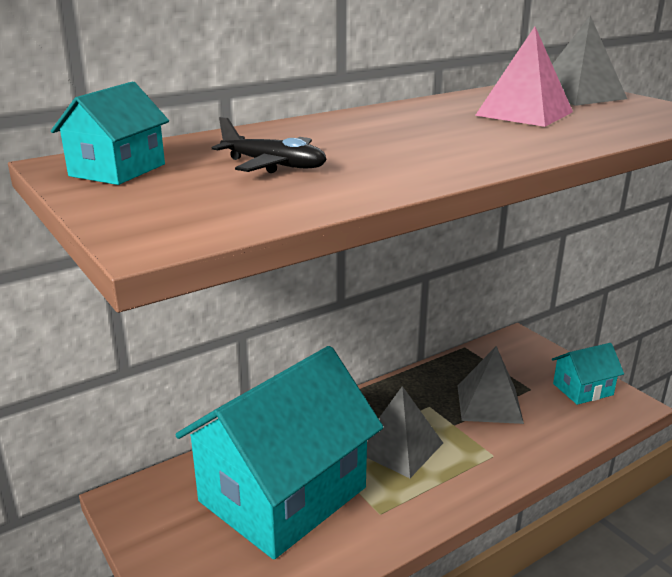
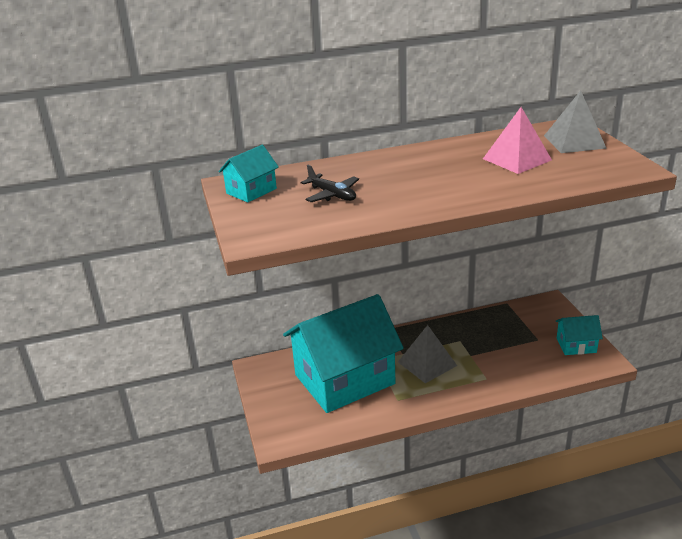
camera: 20 degrees right, 5 degrees up
grey pyramid [457,346,524,424] -> none

